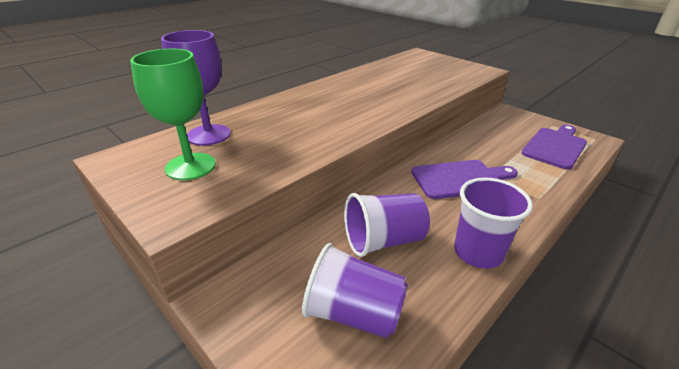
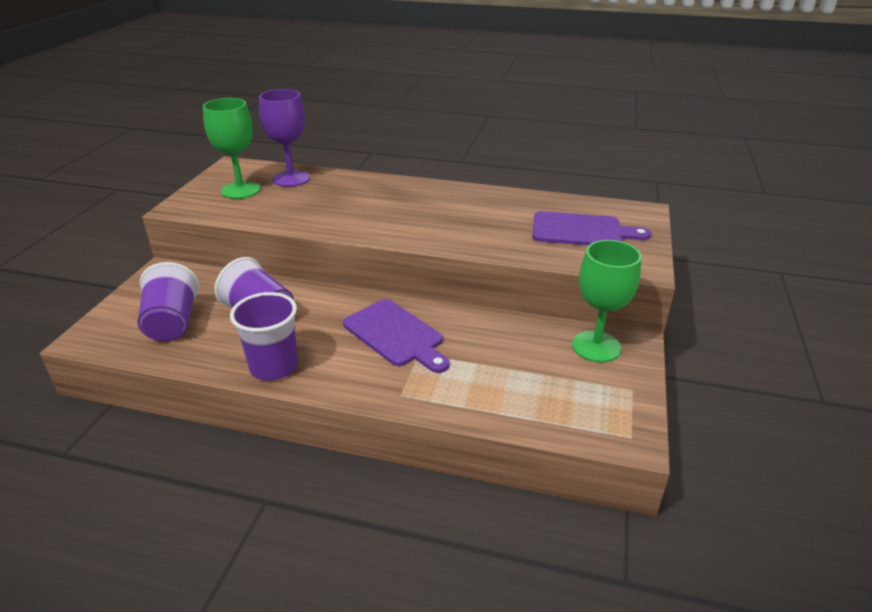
camera: 60 degrees right, 0 degrees up
purple cutting board [522,125,587,170] -> purple cutting board moved to [532,211,651,245]
none -> green goblet [572,240,641,362]

